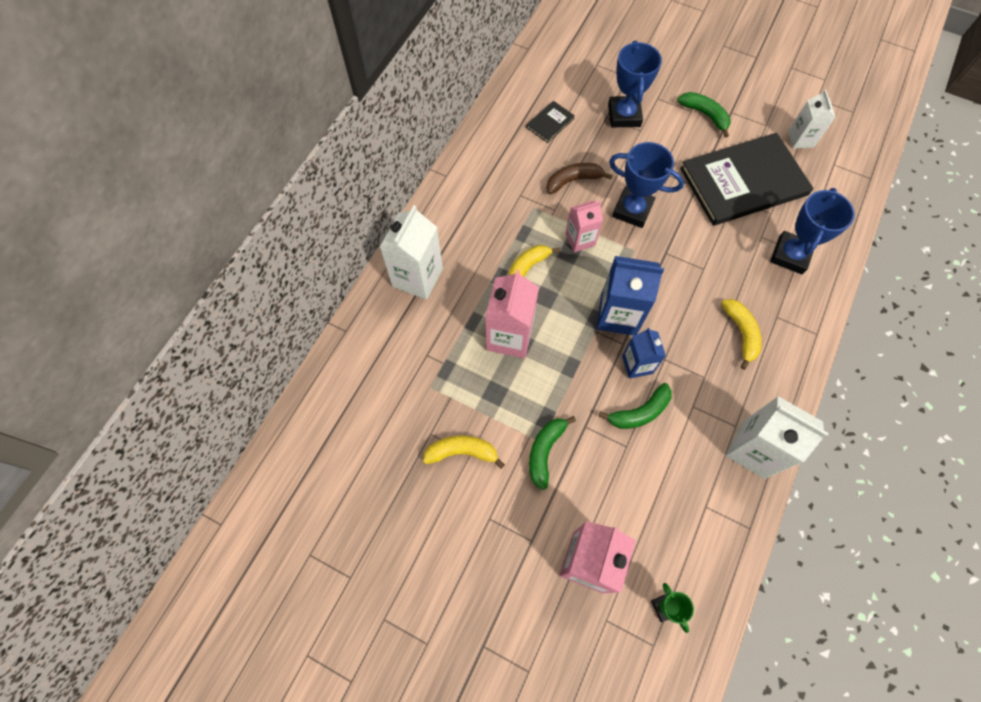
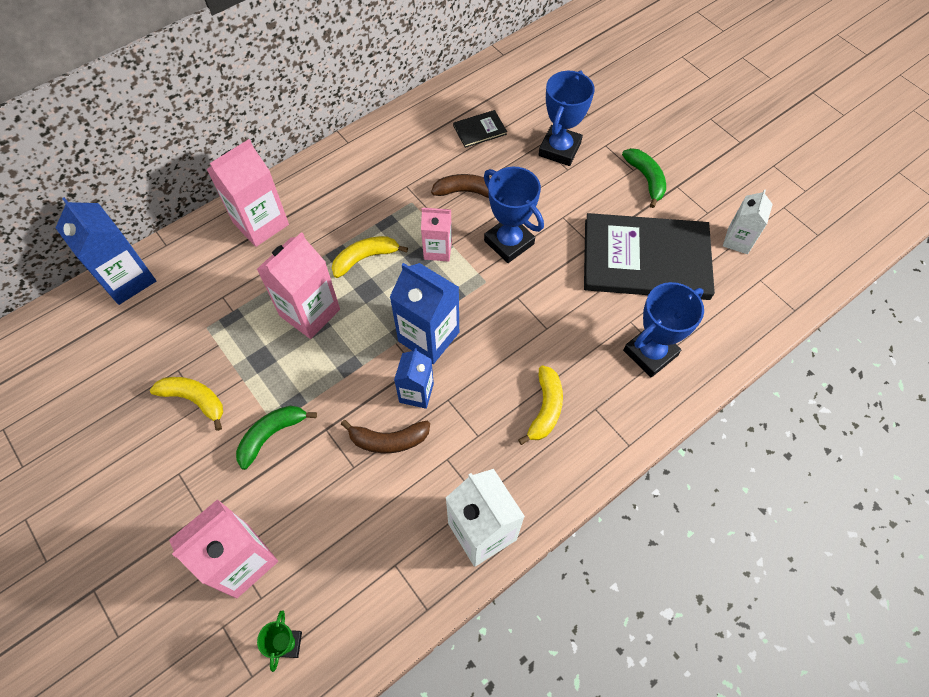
camera: 25 degrees right, 5 degrees down
white carton [379,205,443,300] -> pink carton [207,139,289,247]
green banana [599,383,672,429] -> brown banana [341,420,430,453]
none -> blue carton [56,197,156,305]

